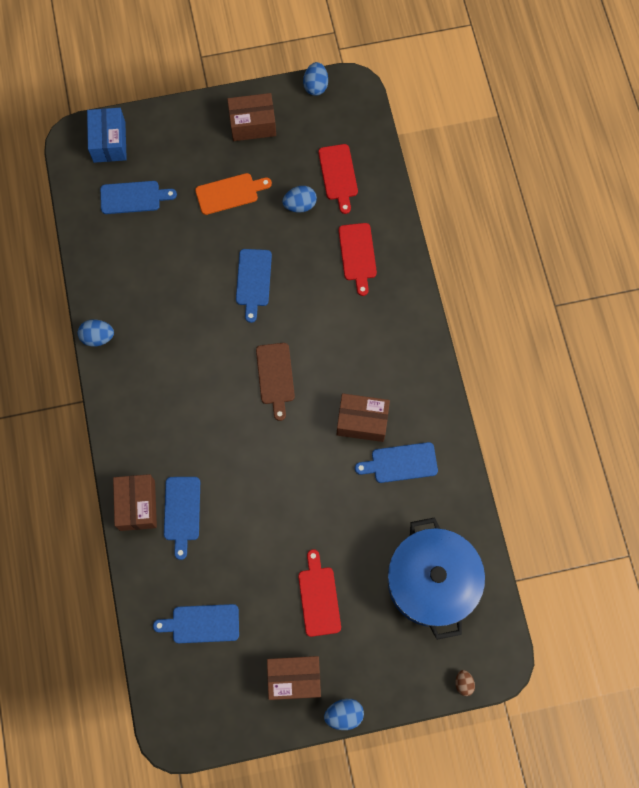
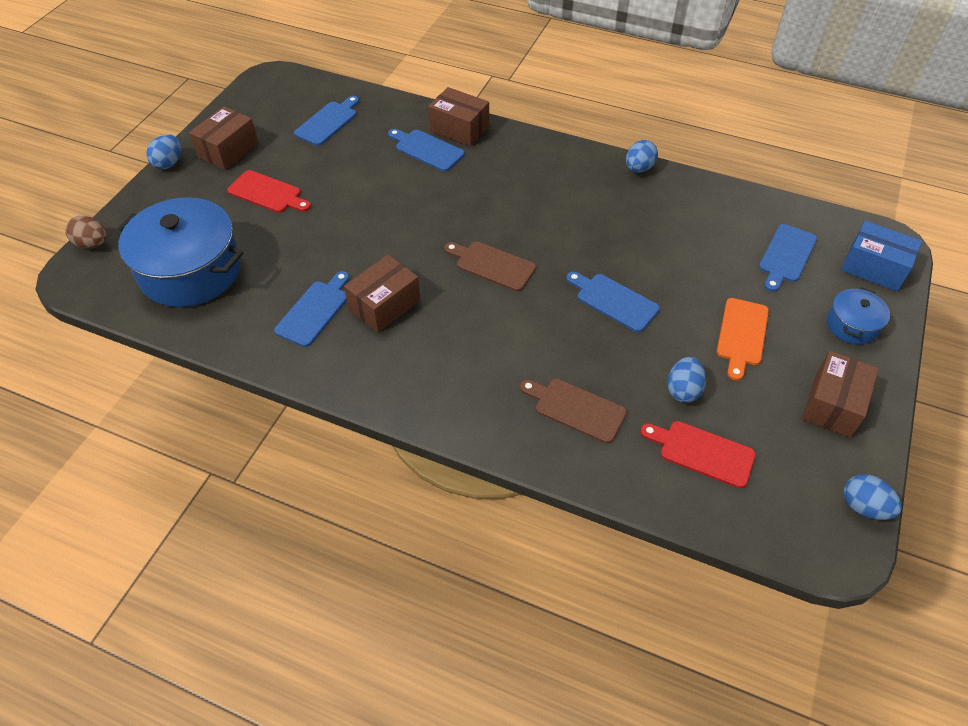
camera: 125 degrees right, 20 degrees down
red cutting board [339,223,377,296] -> brown cutting board [520,379,627,443]
brown egg [456,670,475,696] -> brown egg [65,216,107,248], size x1.56
none -> blue pot [827,287,890,344]

